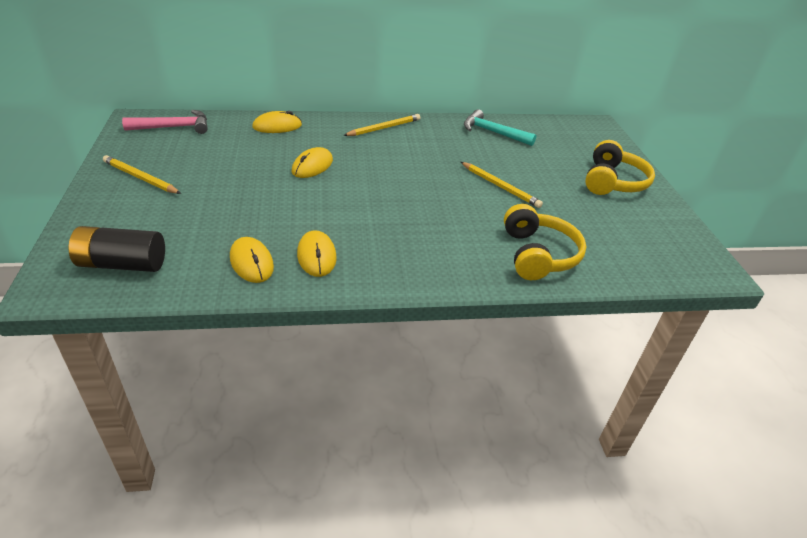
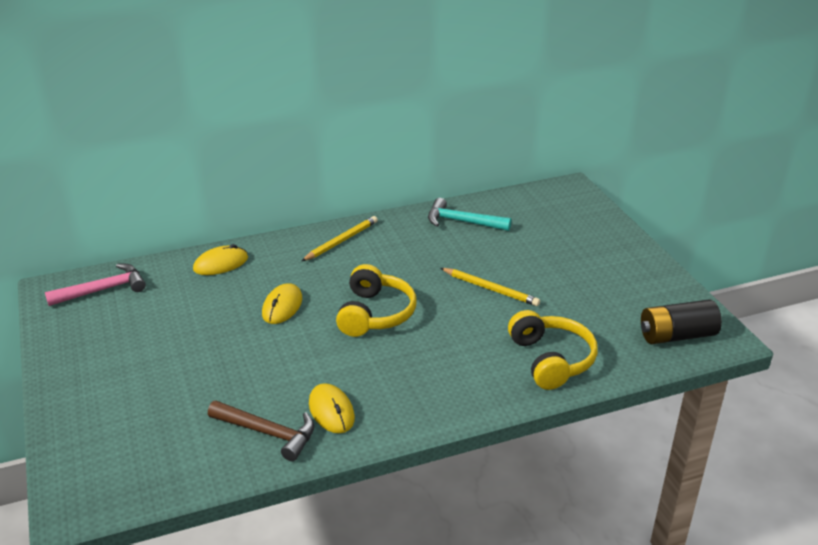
camera: 10 degrees left, 5 degrees down
black battery [69,226,165,272] -> black battery moved to [641,300,722,344]
yellow pencil [103,155,181,194] -> none
yellow mouse [230,237,274,283] -> brown hammer [208,400,315,461]
yellow headphones [585,140,655,195] -> yellow headphones moved to [336,264,416,337]

